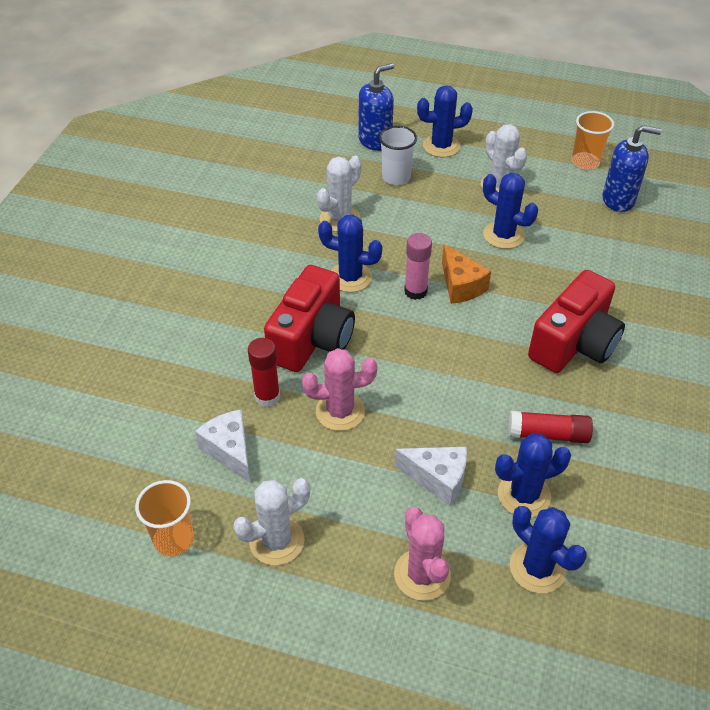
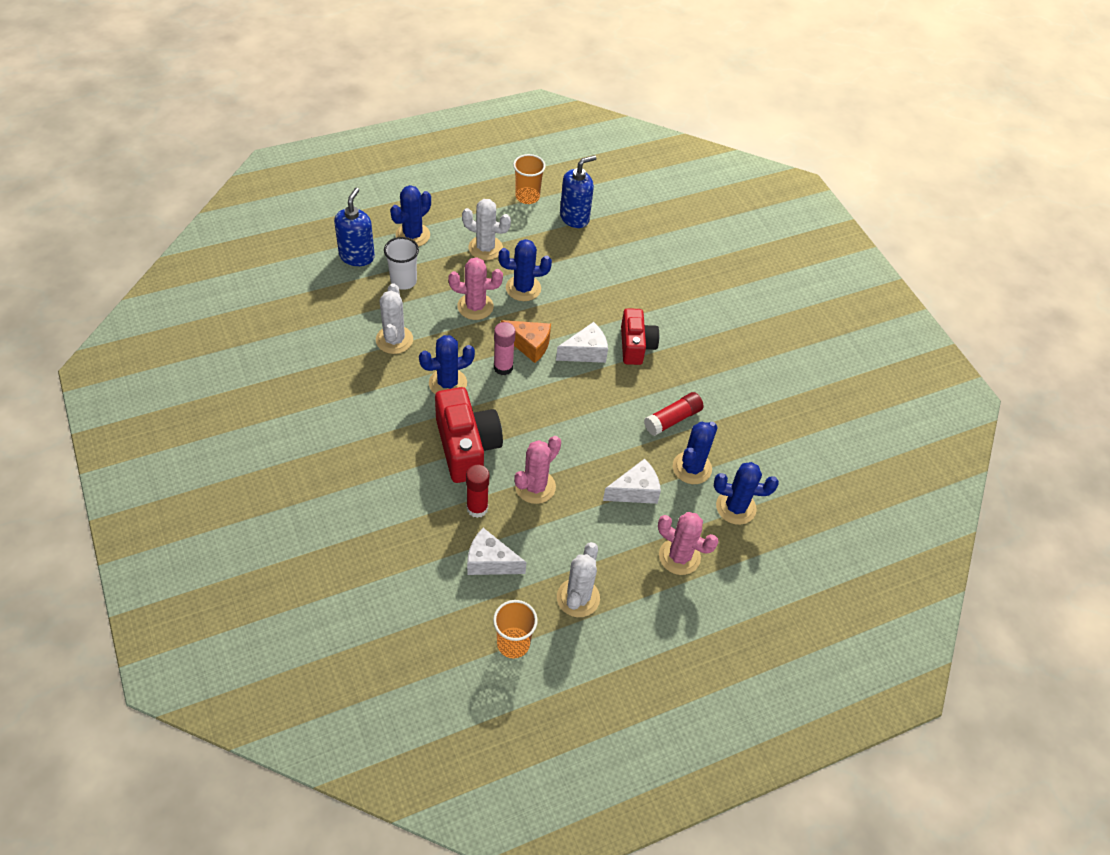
camera: 45 degrees left, 5 degrees up
red camera [528,270,625,373] -> red camera [621,308,659,365], size x0.66
none -> pink cactus [448,257,503,320]
none -> white cheese [556,322,608,363]

